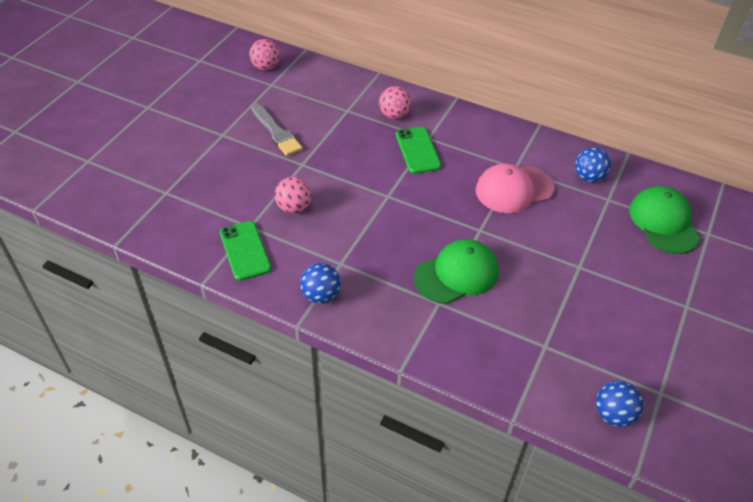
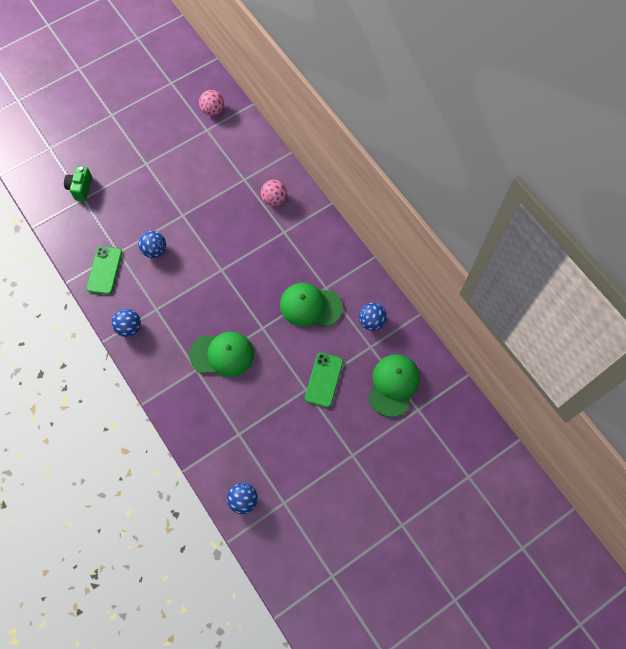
camera: 30 degrees right, 20 degrees up
grey brush [251,103,303,156] -> none
pink ball [275,177,312,213] -> blue ball [138,231,166,258]
green phone [396,127,441,174] -> green phone moved to [305,353,343,408]
pink cap [476,163,555,213] -> green cap [280,283,343,327]
none -> green camera [64,166,93,201]

